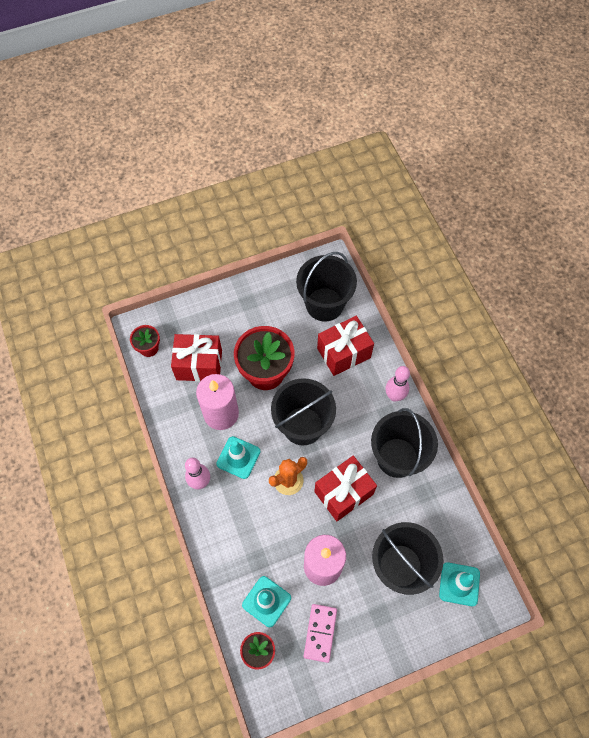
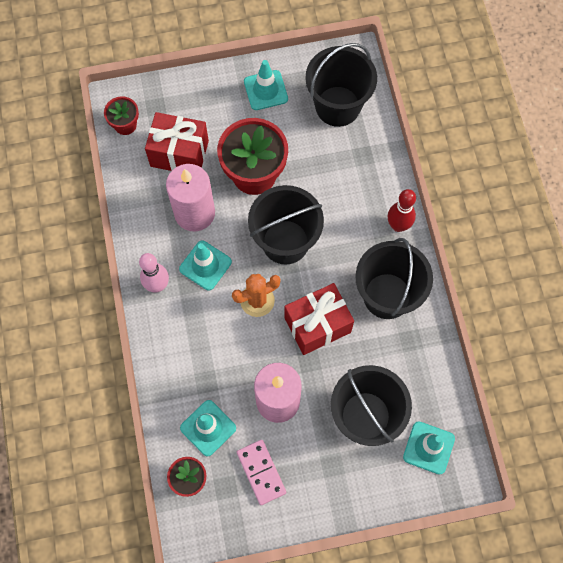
camera: 10 degrees right, 5 degrees up
pink domino [304,604,337,663] -> pink domino turned 45 degrees counterclockwise [237,440,286,505]
red gift [317,316,374,376] -> none
pink bowling pin [385,366,410,402] -> red bowling pin [388,189,416,232]
none -> turquoise traffic cone [244,60,288,110]

